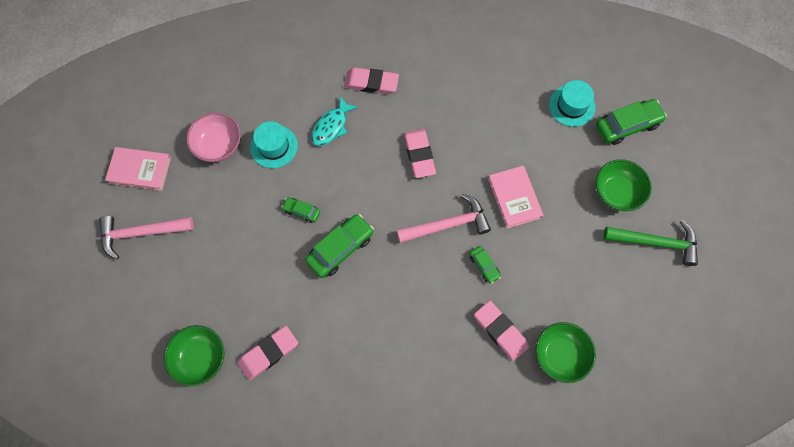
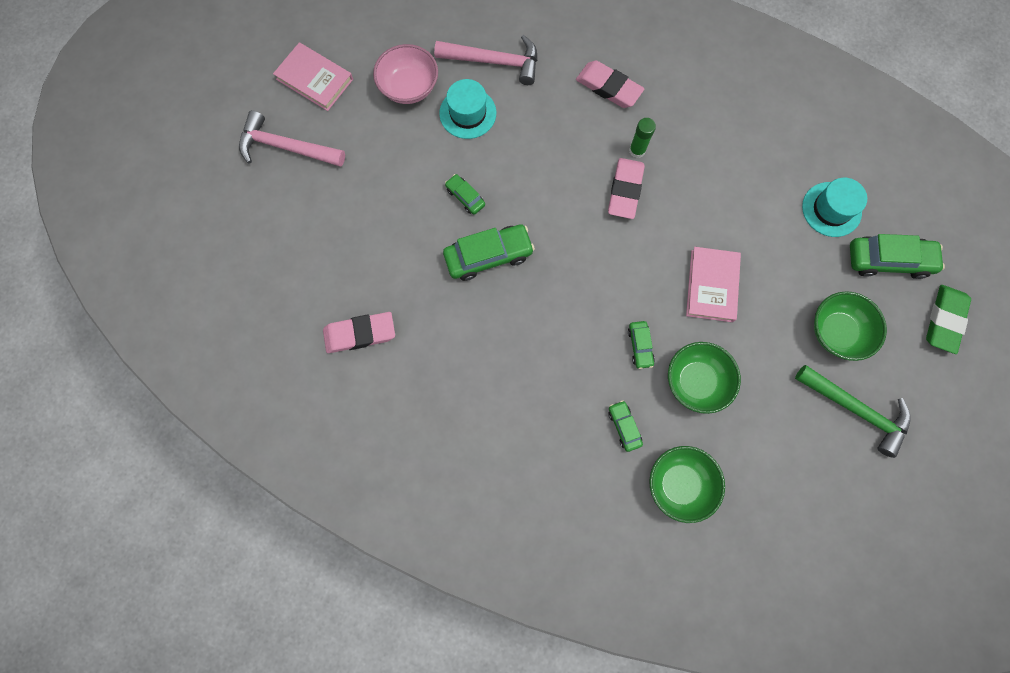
camera: 25 degrees right, 5 degrees up
green bowl [164,325,224,386] -> green bowl moved to [668,342,741,414]
turquoise fish [311,96,358,146] -> none
pink hammer [396,194,491,243] -> pink hammer moved to [434,35,537,85]
pink eraser [474,301,529,361] -> green car [608,400,643,452]
none -> green glue stick [629,118,656,158]
none -> green eraser [926,285,971,354]

